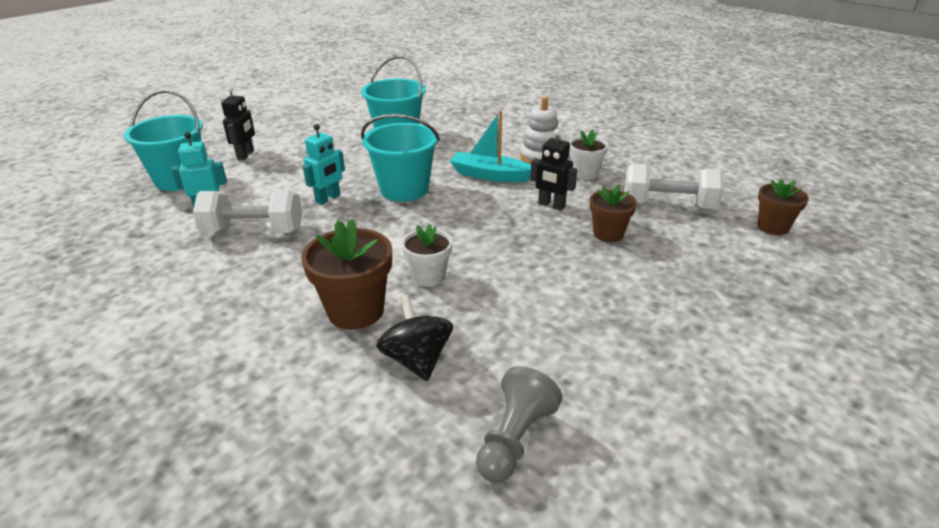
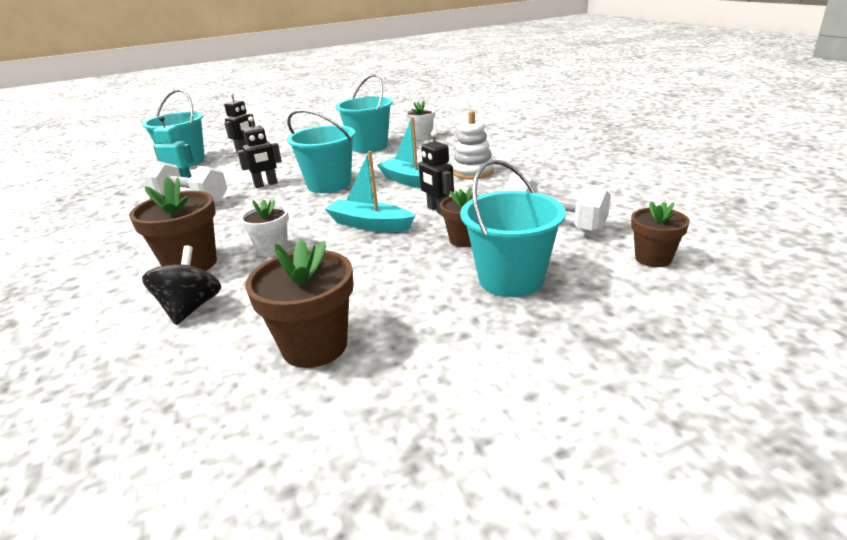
camera: 25 degrees right, 5 degrees down
turquoise robot [303,124,345,205] -> black robot [237,116,282,188]
grey pawn [476,366,562,483] -> none
white flower pot [569,129,609,180] -> white flower pot moved to [405,101,435,140]
none -> brown flower pot [245,239,354,368]
none -> turquoise boat [325,151,415,232]
none -> turquoise bucket [460,160,566,297]

